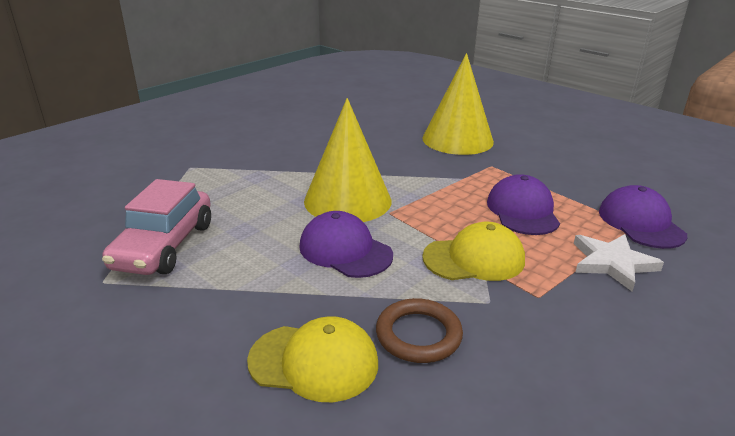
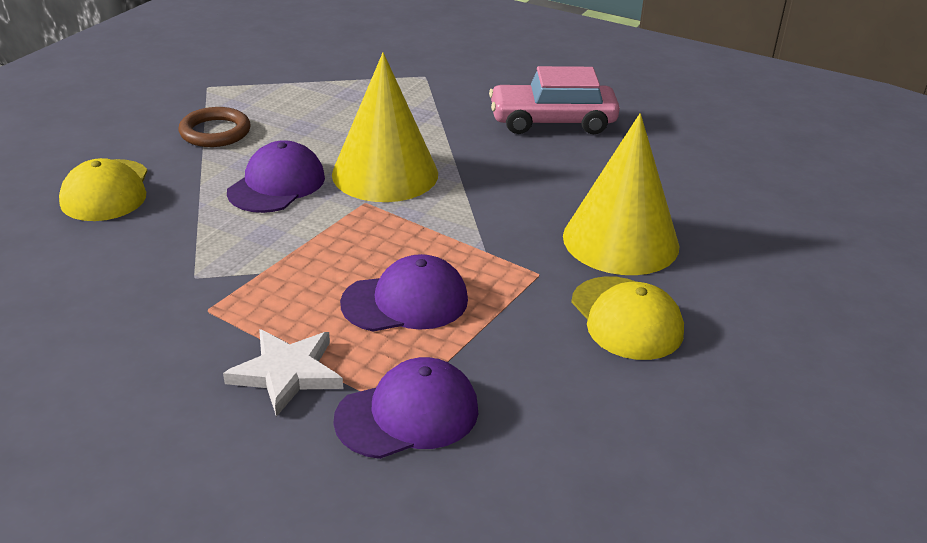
camera: 75 degrees right, 5 degrees up
pink car [102,179,211,275] -> pink car moved to [489,66,620,134]
brown ring [376,298,463,363] -> brown ring moved to [179,107,251,147]
yellow cap [422,222,525,281] -> yellow cap moved to [571,276,684,360]

